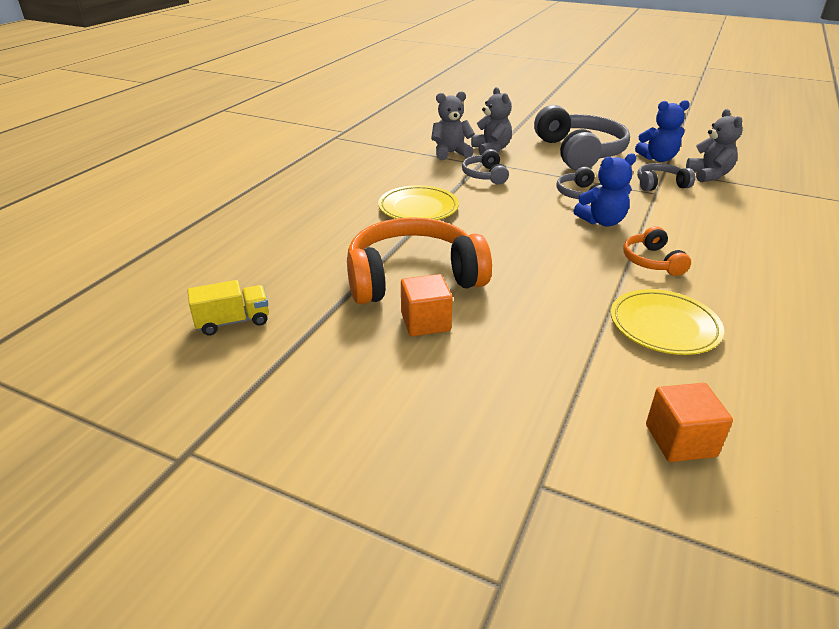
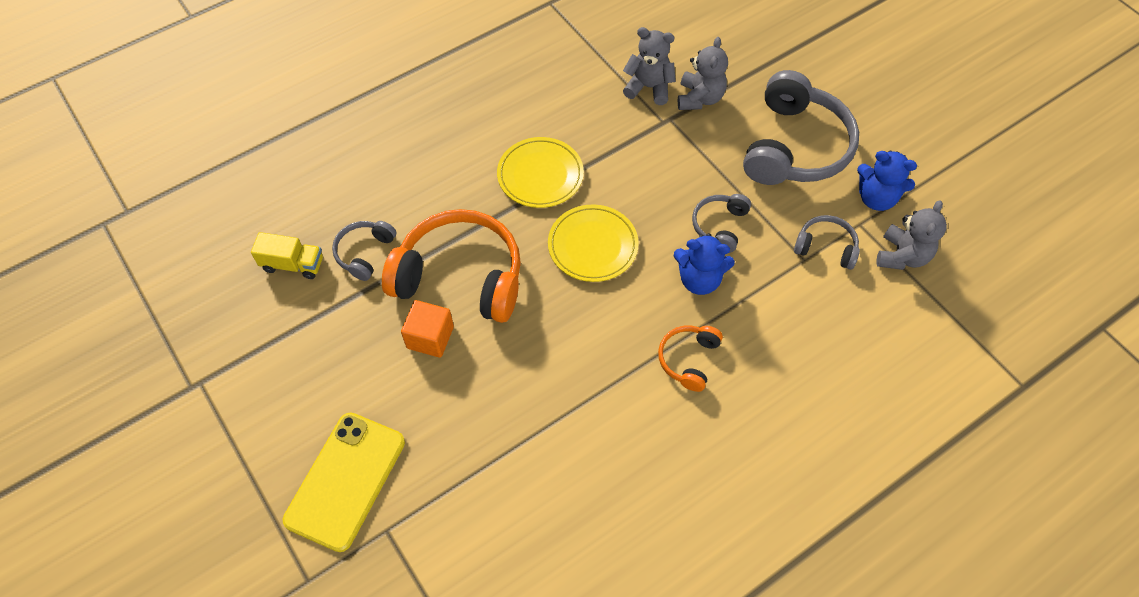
camera: 30 degrees right, 25 degrees up
grey headphones [462,149,509,185] -> grey headphones moved to [332,221,396,281]
yellow plate [611,289,724,355] -> yellow plate moved to [548,205,639,282]
orange cube [646,383,733,462] -> none
none -> yellow phone [283,412,405,552]

